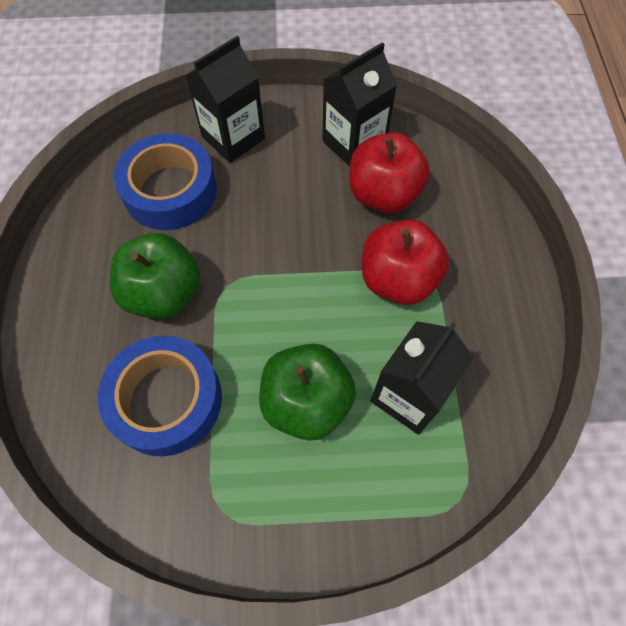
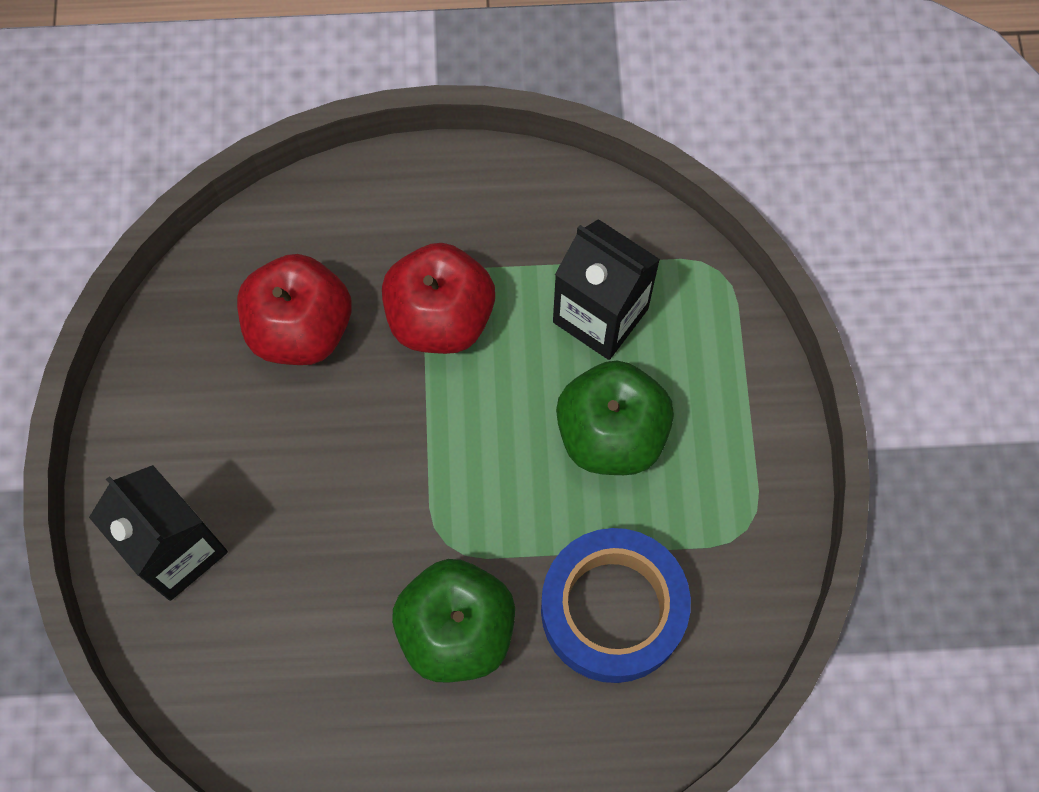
camera: 90 degrees left, 5 degrees up
blue tape [114,133,217,230] -> none
black carton [322,42,397,167] -> none

